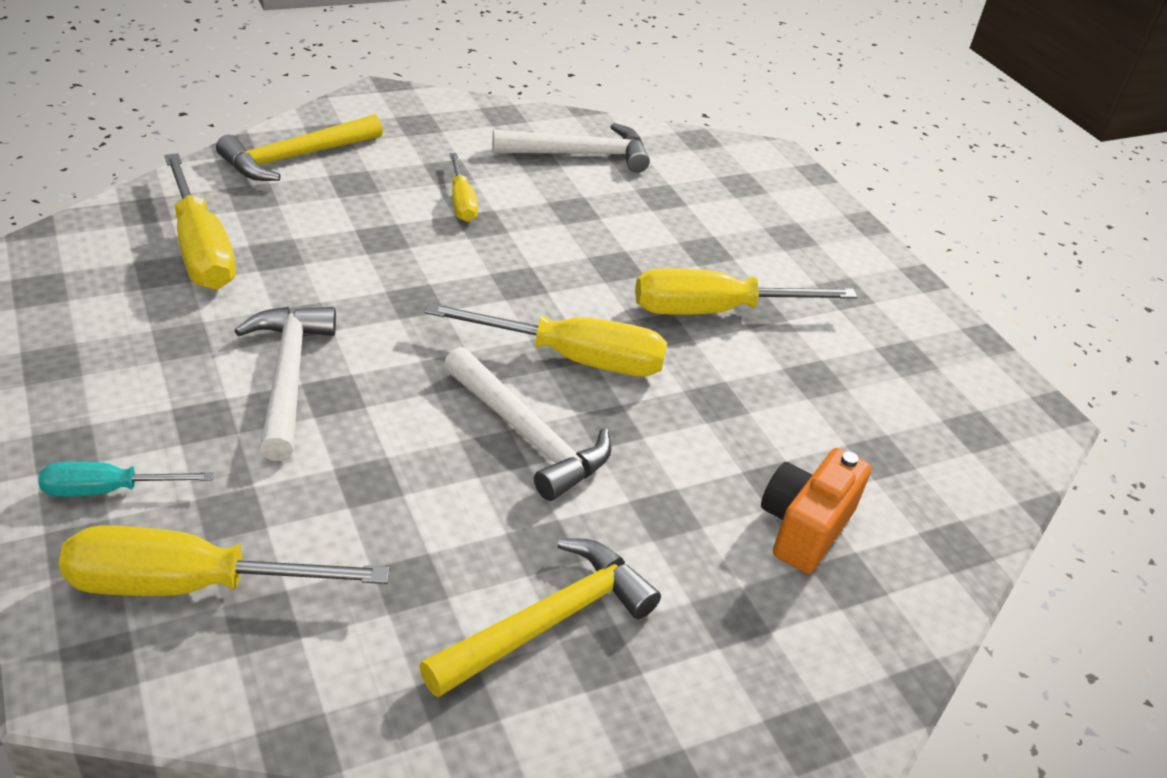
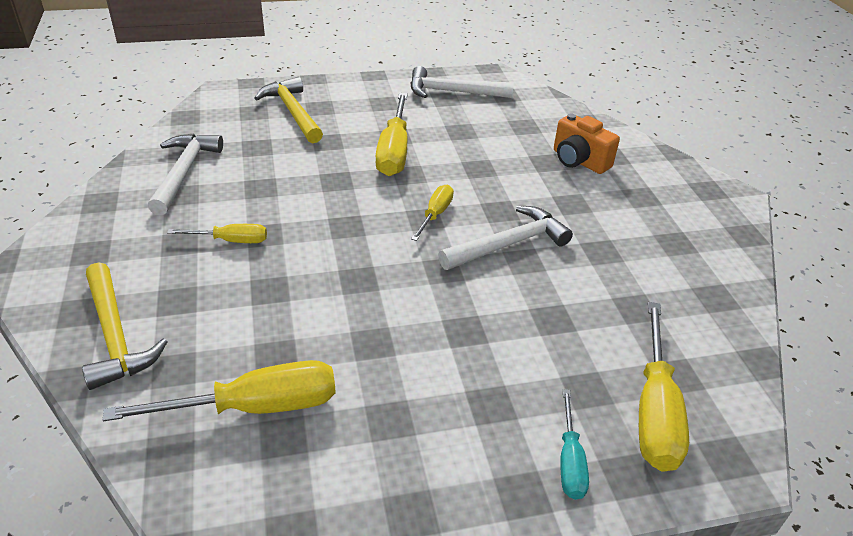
camera: 75 degrees left, 0 degrees up
white hammer [234,307,336,461] -> white hammer moved to [410,66,514,98]
yellow hammer [419,539,661,698] -> yellow hammer moved to [254,77,323,143]
yellow screwdriver [425,303,667,376] -> yellow screwdriver [411,185,454,241], size x0.56

